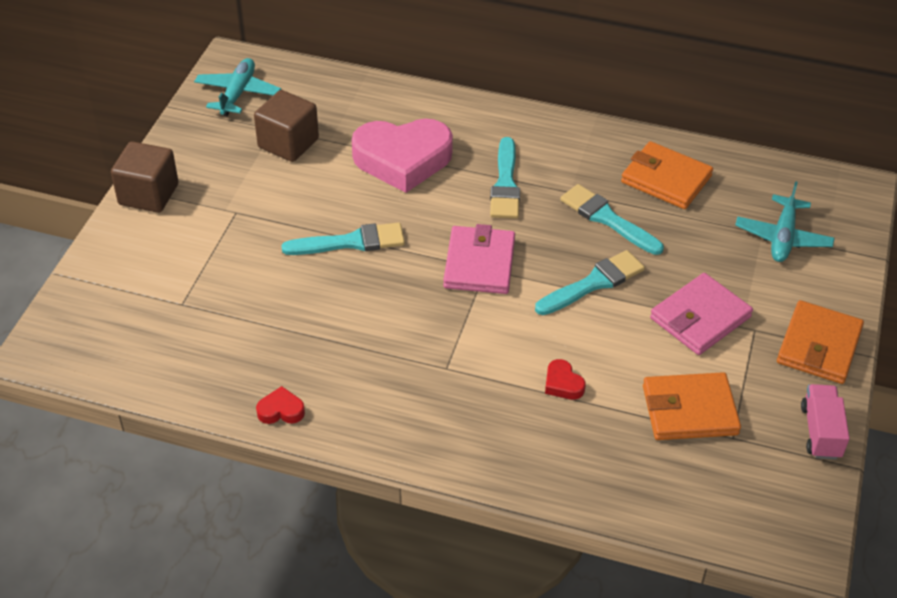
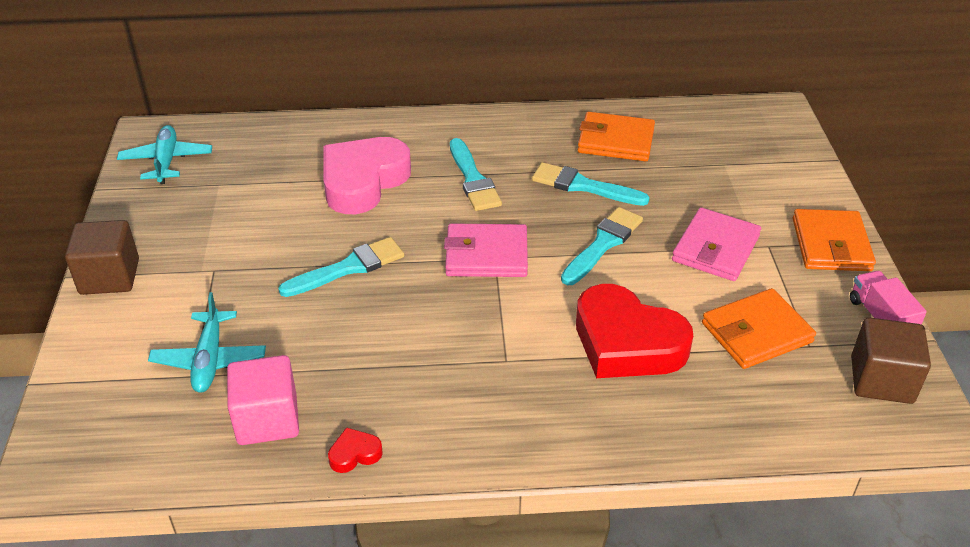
camera: 20 degrees left, 5 degrees down
brown cube [254,90,319,162] -> brown cube moved to [851,317,931,404]
pink heart [352,119,453,193] -> pink heart turned 150 degrees clockwise [324,137,411,214]
pink wallet [443,224,515,294] -> pink wallet turned 75 degrees counterclockwise [444,223,528,277]
red heart [545,359,586,400] -> red heart [576,284,693,378], size x2.49
turquoise plane [735,181,835,262] -> turquoise plane moved to [148,292,266,393]
none -> pink cube [227,355,299,445]

